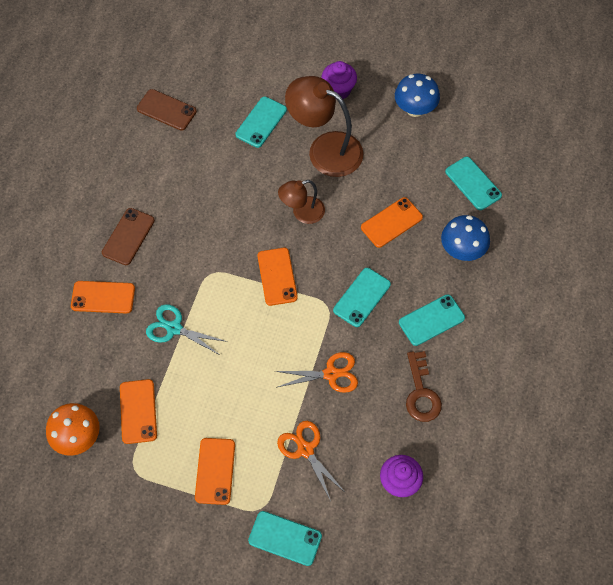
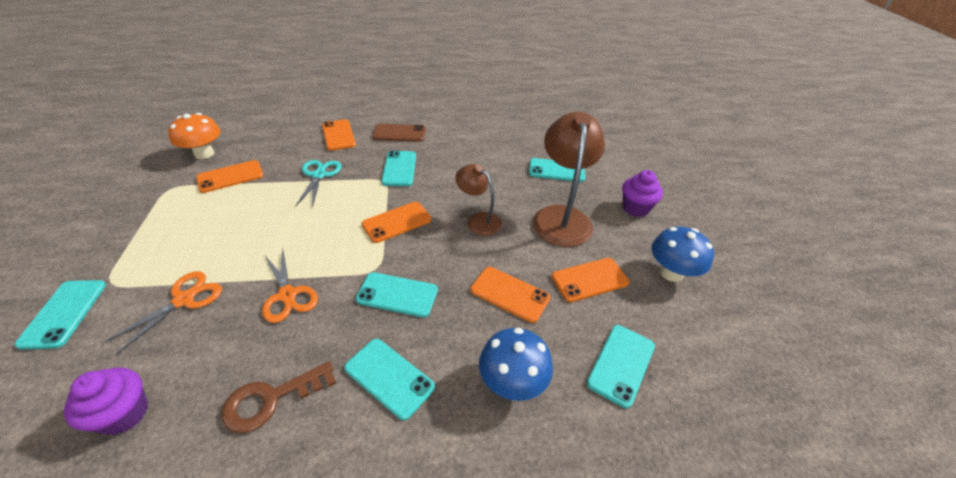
camera: 65 degrees right, 20 degrees down
brown phone [137,89,197,131] -> none
orange phone [195,438,235,505] -> orange phone moved to [552,258,630,302]
none -> turquoise phone [381,151,416,186]

